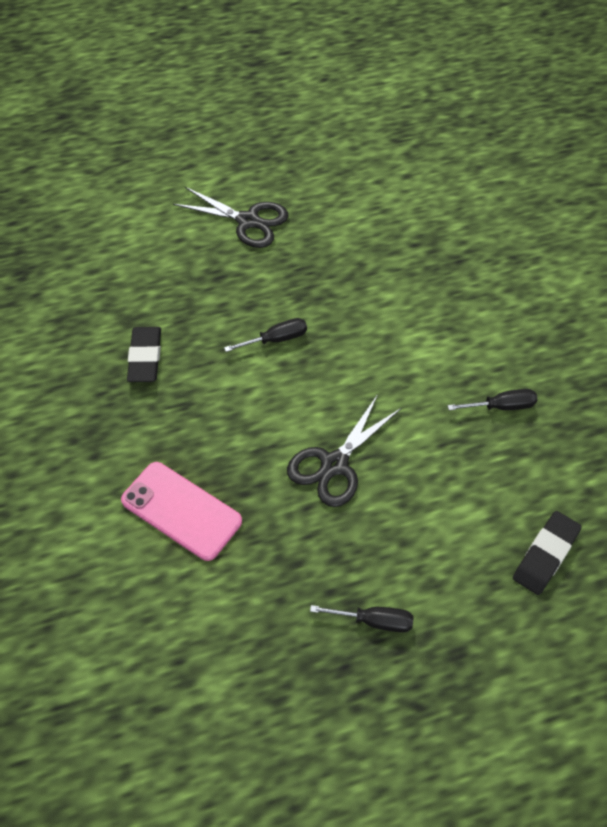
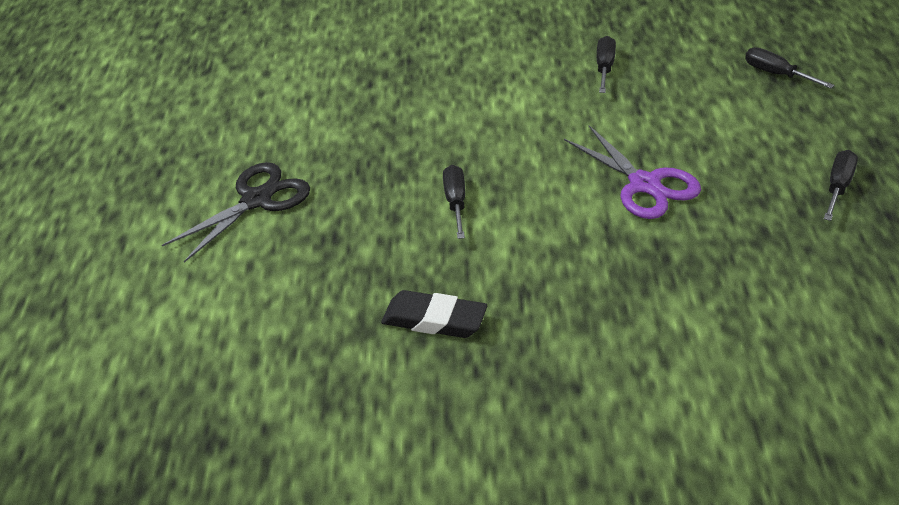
camera: 70 degrees left, 15 degrees down
pink phone [121,462,242,561] -> none
black scissors [287,394,401,507] -> purple scissors [564,125,701,219]
black eraser [513,511,582,595] -> black screwdriver [745,47,834,88]

